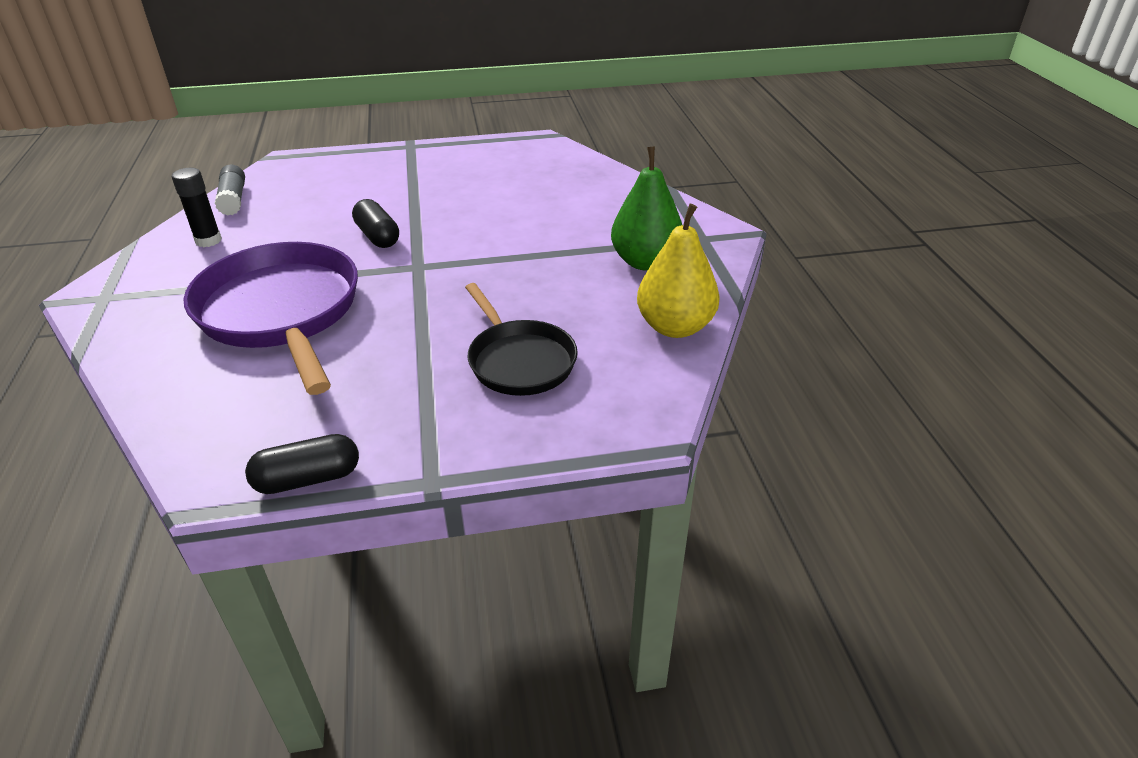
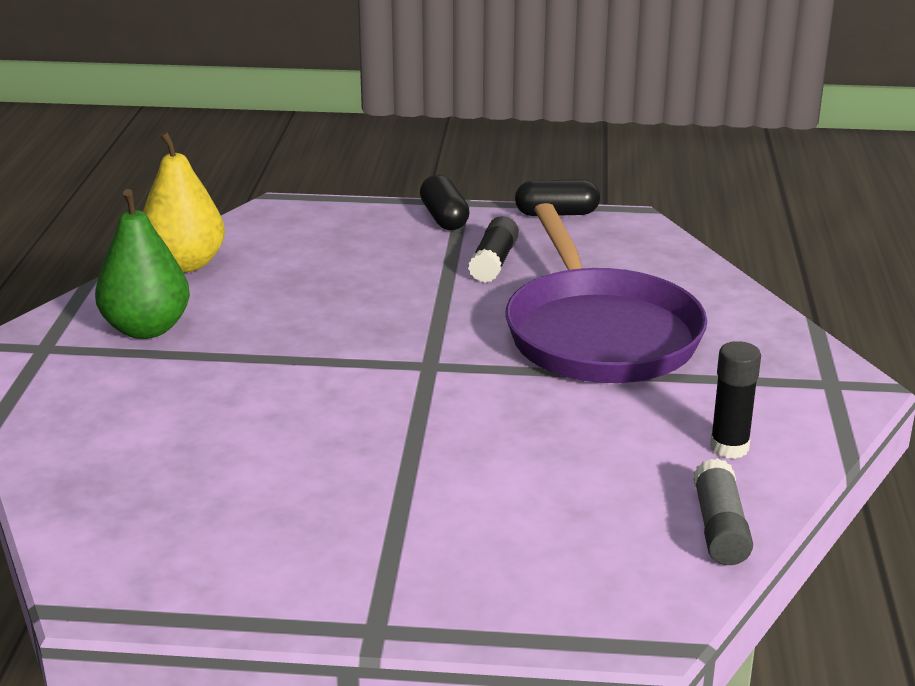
camera: 165 degrees left, 10 degrees down
black capsule [352,199,399,248] -> black capsule moved to [420,175,470,230]
black pan [465,283,578,396] -> none
none -> black glue stick [468,216,519,283]

